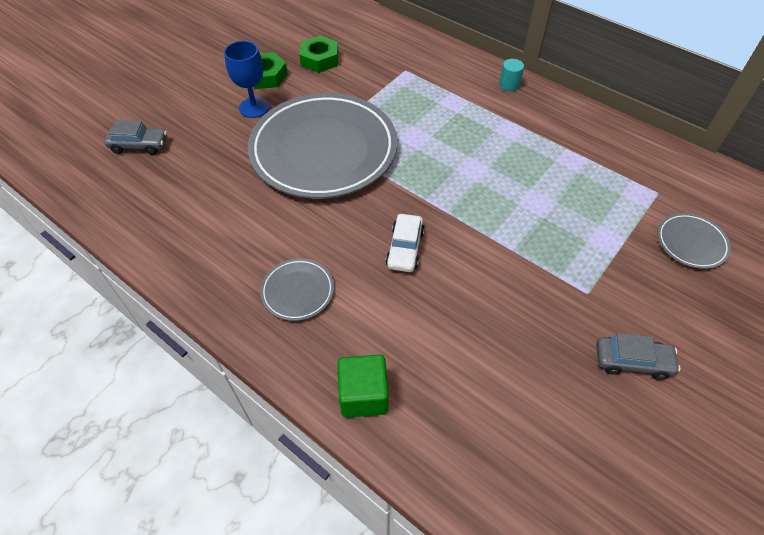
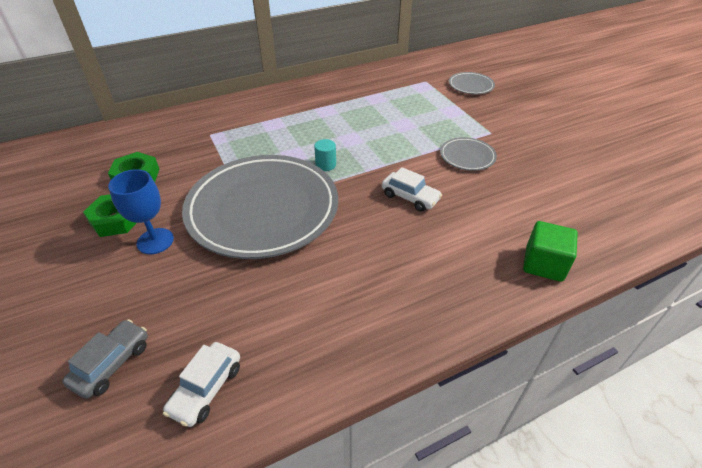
camera: 65 degrees left, 10 degrees down
grey plate [260,258,334,321] -> grey plate moved to [440,137,497,171]
turquoise cylinder [499,59,524,91] -> turquoise cylinder moved to [314,139,336,171]
grey car [596,333,680,380] -> none
none -> white car [163,342,240,427]

